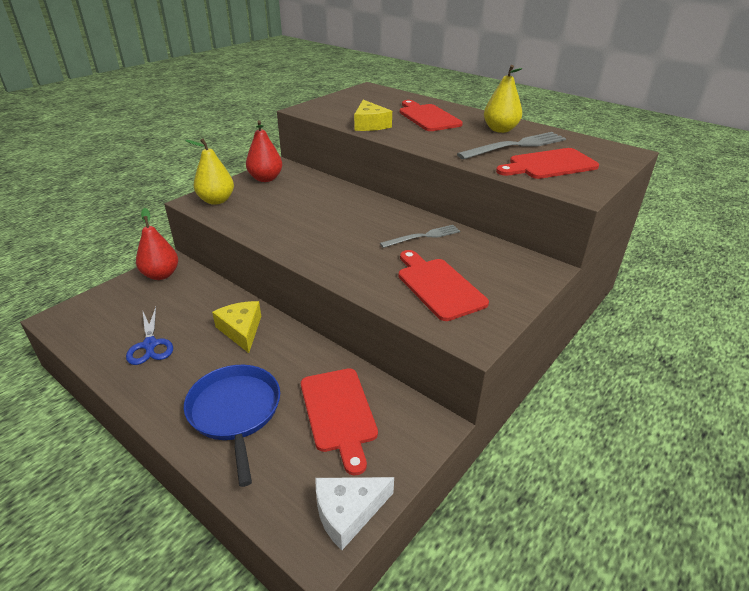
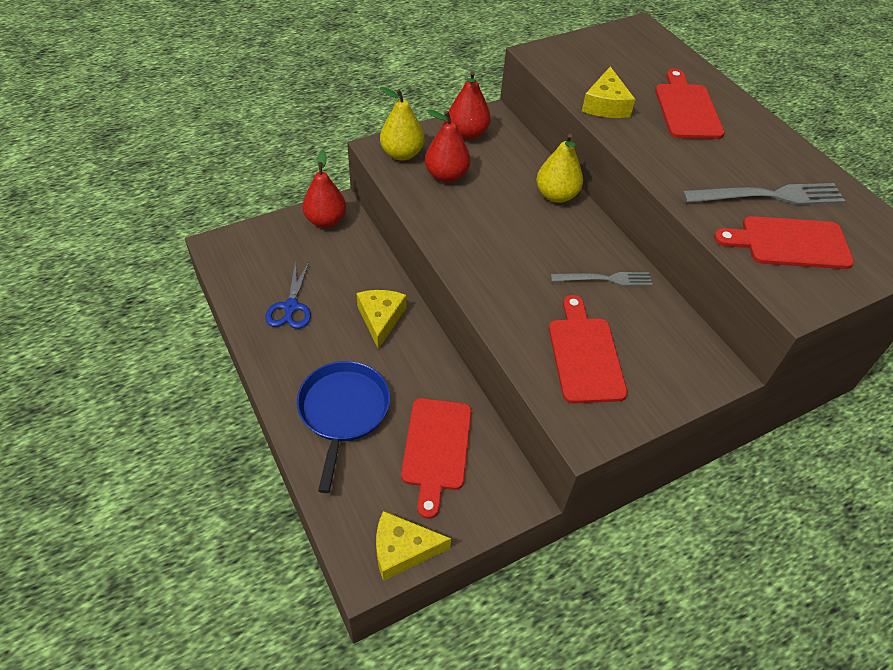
camera: 20 degrees right, 15 degrees up
white cheese [316,477,394,550] -> yellow cheese [376,511,451,581]
yellow pear [484,65,522,133] -> yellow pear moved to [536,134,583,203]
none -> red pear [425,110,470,183]

